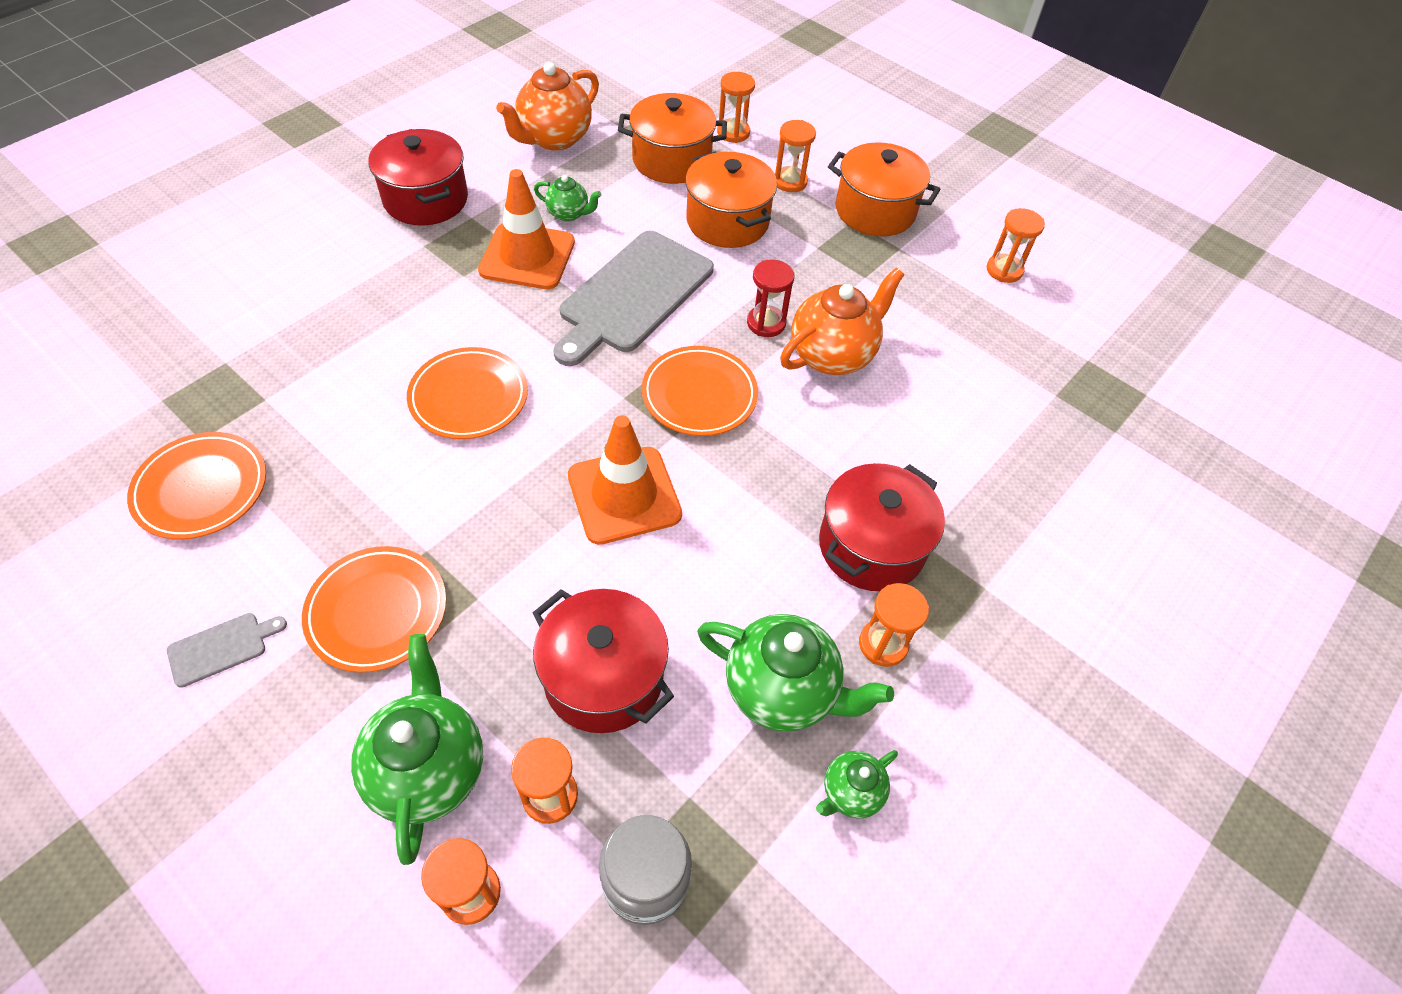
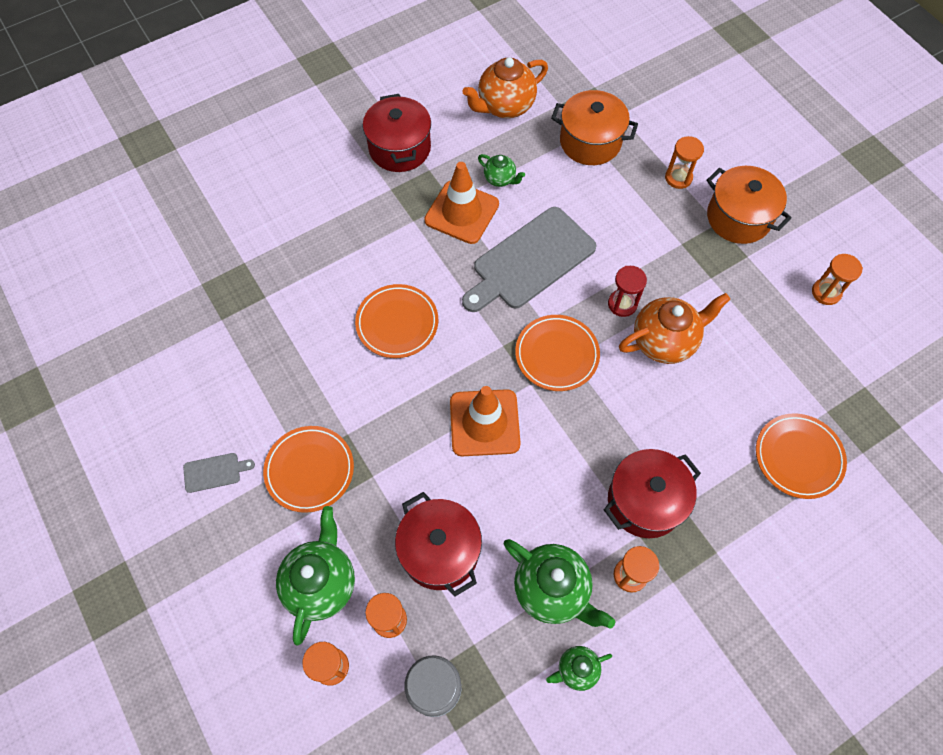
camera: 20 degrees right, 10 degrees up
orange plate [127,432,266,540] -> orange plate moved to [756,413,847,499]
orange pot [685,151,777,248] -> none
orange hourglass [717,72,755,143] -> none

